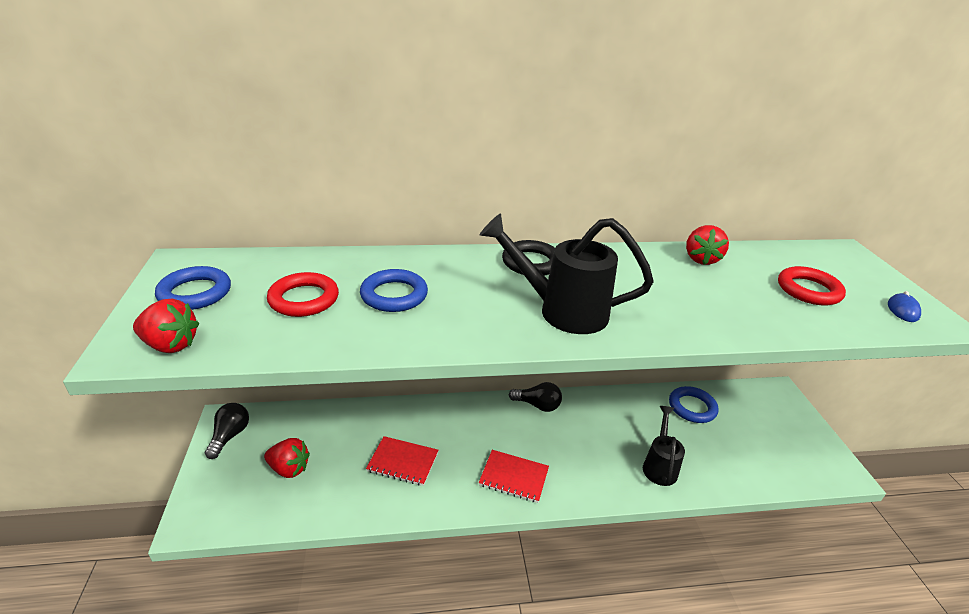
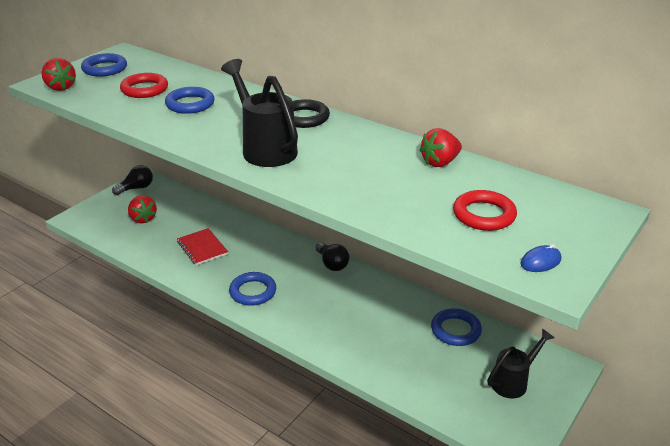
camera: 45 degrees right, 0 degrees up
red notebook [479,450,549,503] -> blue ring [229,272,276,306]
black watering can [643,406,685,486] -> black watering can moved to [487,329,554,398]

